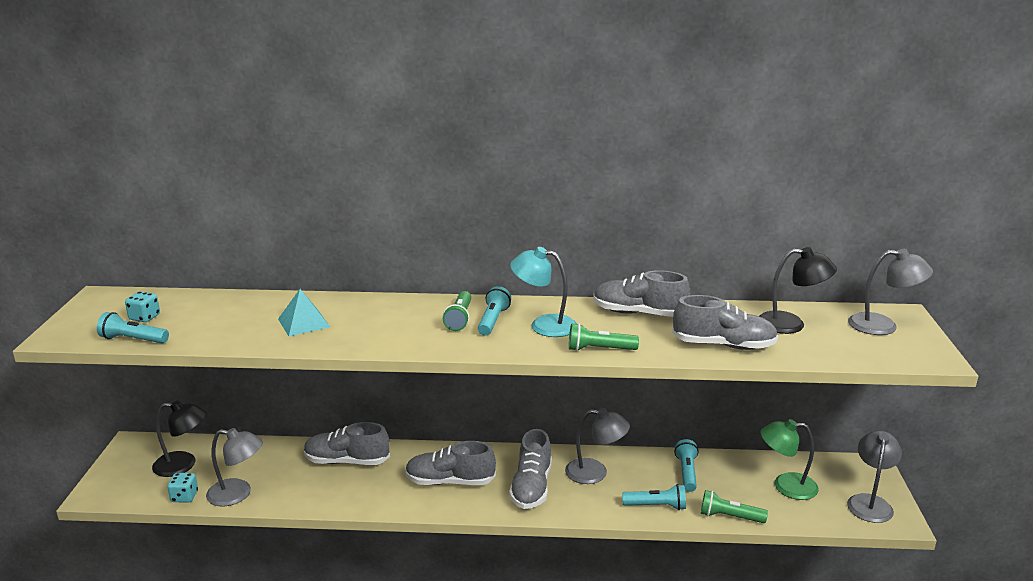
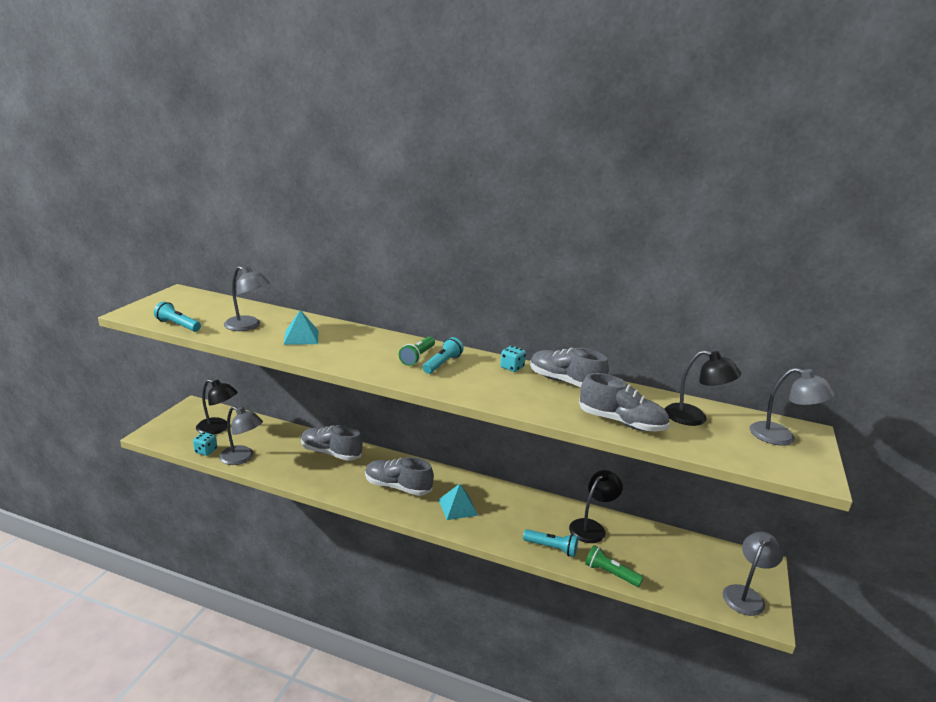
camera: 15 degrees right, 0 degrees up
turquoise dice [125,291,160,322] -> turquoise dice moved to [500,346,526,372]
grey shoe [509,429,552,509] -> turquoise pyramid [438,484,478,520]
turquoise lamp [510,247,577,337] -> none
grey lamp [565,408,630,484] -> grey lamp moved to [224,266,270,331]
green flashlight [569,323,639,351] -> none
turquoise flashlight [674,439,699,492] -> black lamp [569,470,623,543]
green lamp [761,419,819,500] -> none

